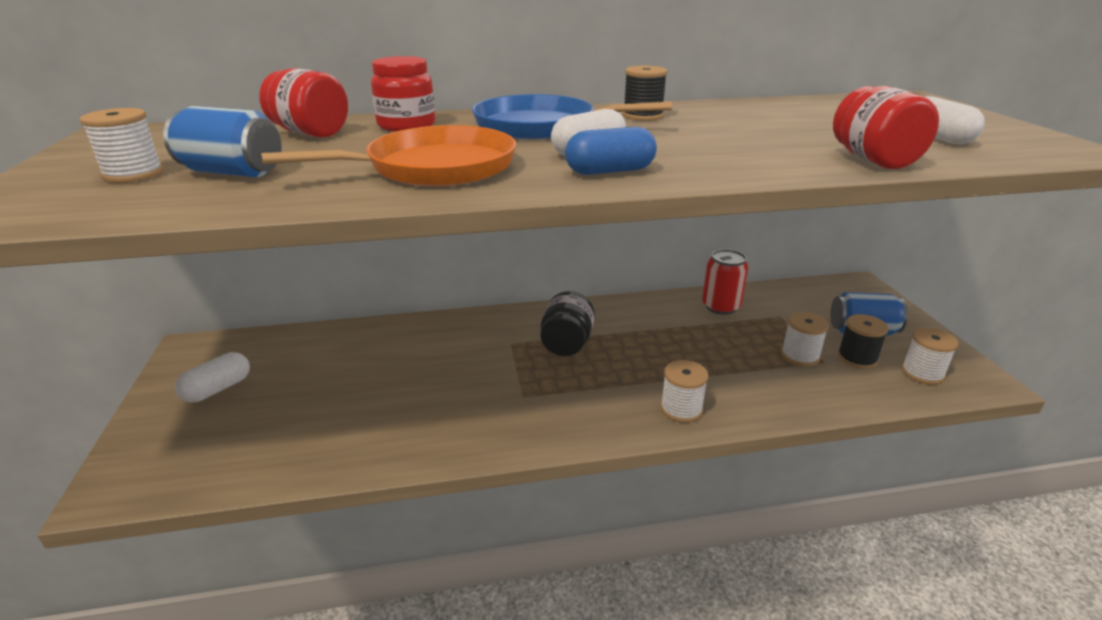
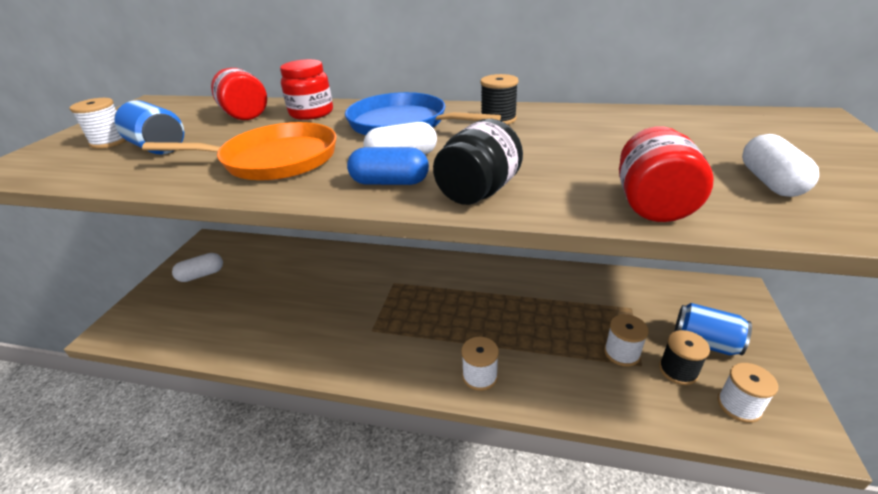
camera: 25 degrees right, 5 degrees up
black jar [541,291,595,356] -> black jar moved to [433,119,523,205]
red can [702,249,748,315] -> none

